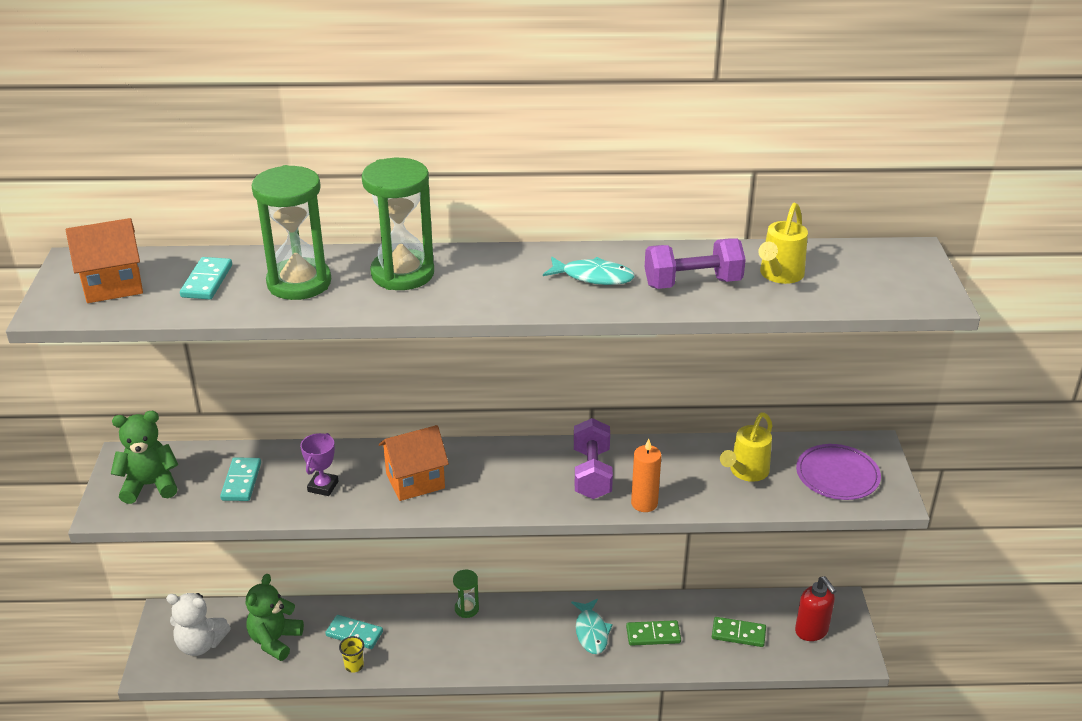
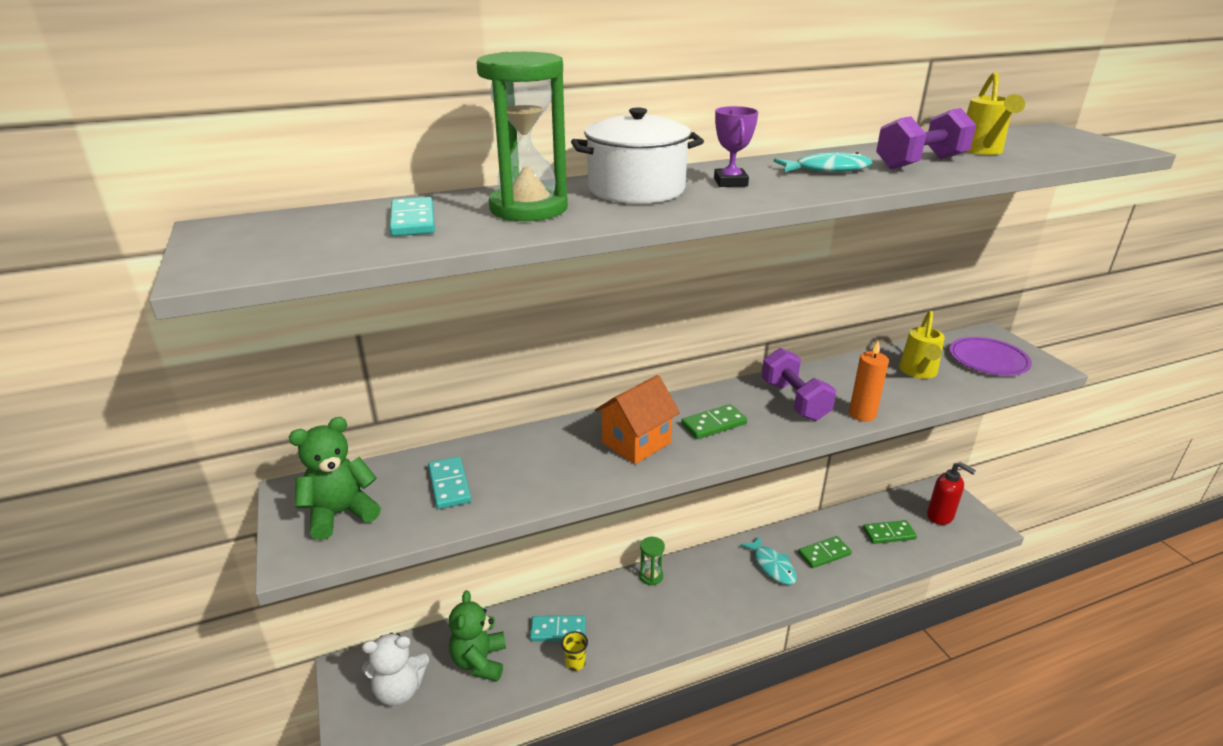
camera: 20 degrees left, 5 degrees down
orange house [66,218,143,303] -> none
purple trophy [300,433,338,496] -> purple trophy moved to [714,106,759,187]
green hourglass [362,158,434,290] -> white pot [571,108,704,204]
none -> green domino [681,404,747,439]

